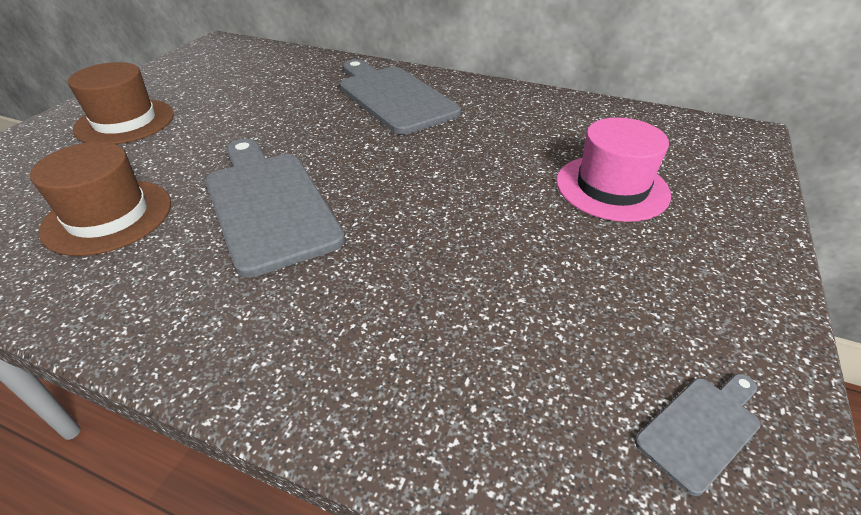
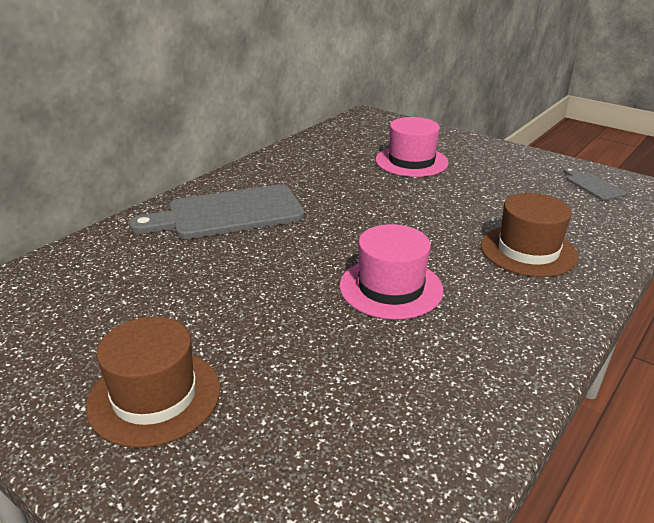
camera: 75 degrees left, 10 degrees down
brown hat [30,142,171,256] -> brown hat moved to [480,193,578,277]
grey cutting board [205,139,345,278] -> pink hat [340,224,443,319]

